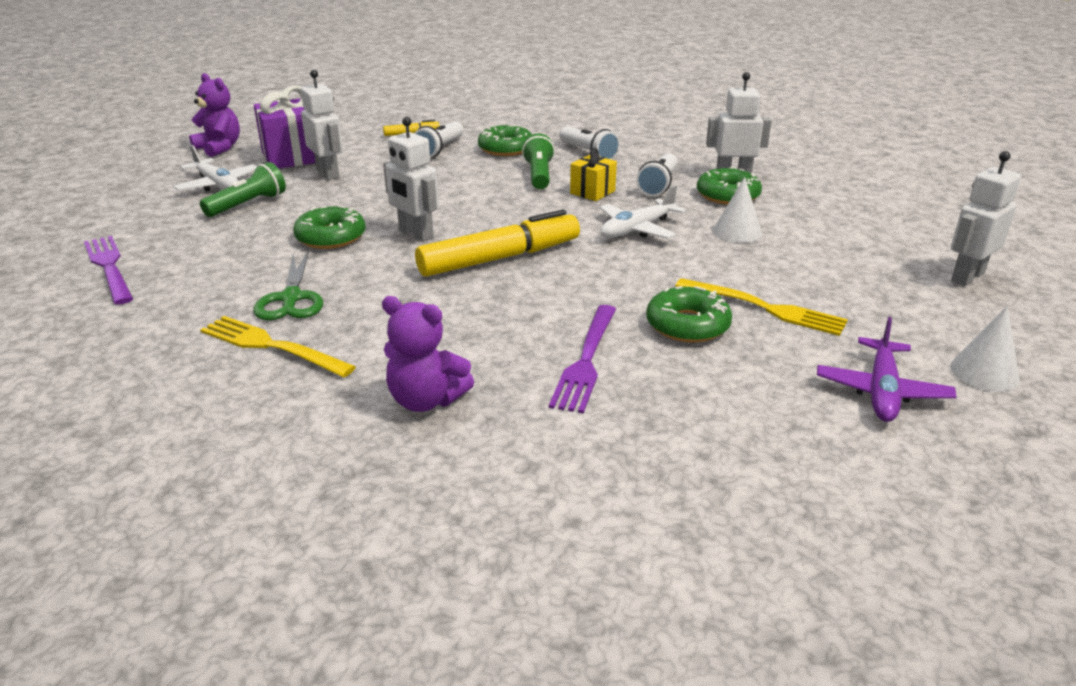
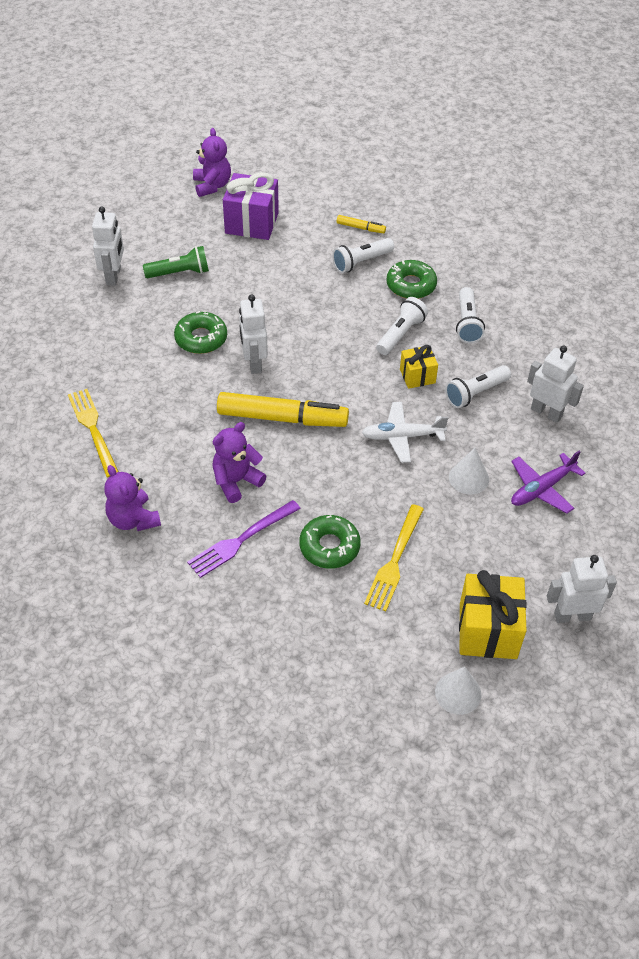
camera: 35 degrees right, 20 degrees up
purple fork [84,236,133,305] -> none
white plane [173,145,257,192] -> none
green scissors [253,250,323,320] -> none
white robot [301,70,343,180] -> white robot moved to [92,206,124,286]
green flashlight [522,133,555,189] -> white flashlight [376,297,428,355]
yellow fork [675,278,848,336] -> yellow fork turned 45 degrees clockwise [364,504,424,611]
green donut [697,167,762,205] -> none
purple plane [817,317,957,422] -> purple plane moved to [511,450,585,514]
none -> purple teddy bear [213,422,266,503]
none -> yellow gift [459,570,527,659]

